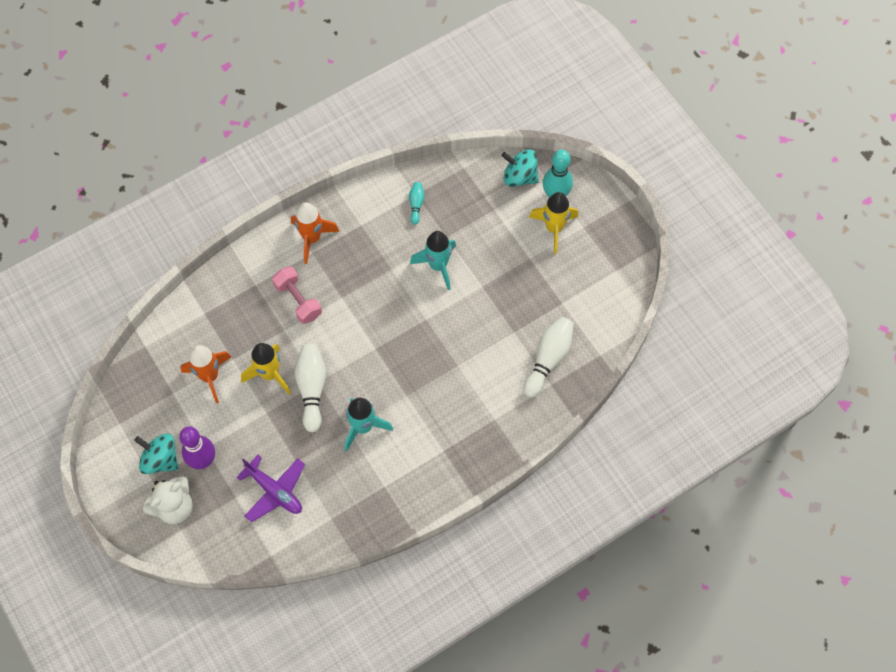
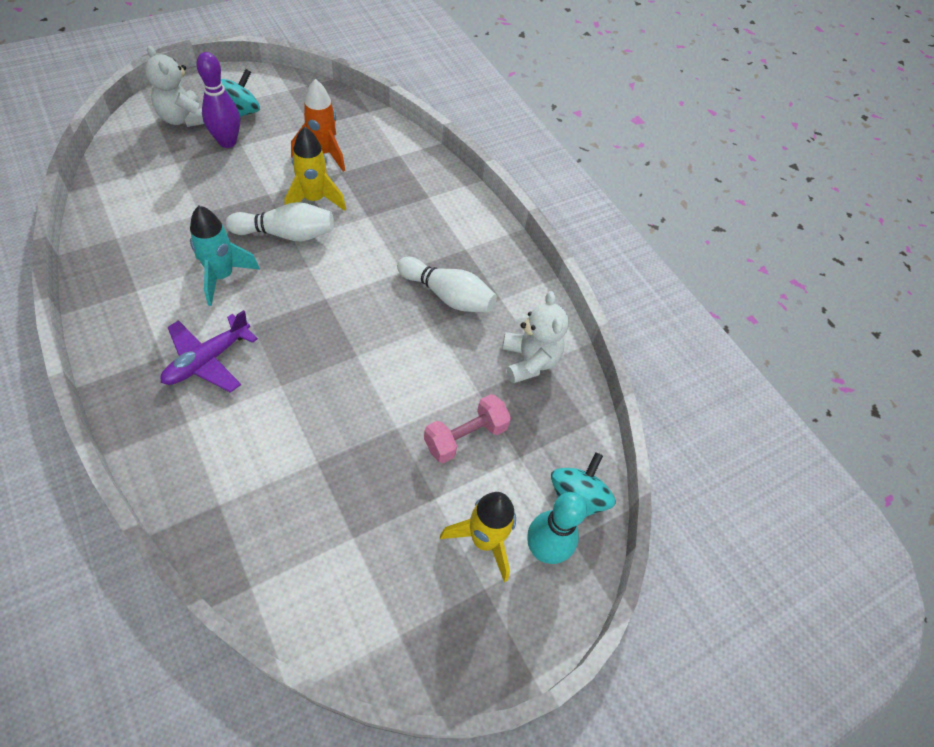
camera: 85 degrees right, 10 degrees down
purple plane [237,455,305,522] -> purple plane moved to [160,310,258,393]
pink dumbbell [272,266,322,324] -> pink dumbbell moved to [424,394,511,463]
orange rocket [291,203,340,264] -> none
turquoise bowling pin [409,182,425,225] -> white teddy bear [502,291,569,383]
turquoise rocket [410,231,456,290] -> none
white bowling pin [523,317,574,398] -> white bowling pin moved to [397,257,497,312]

